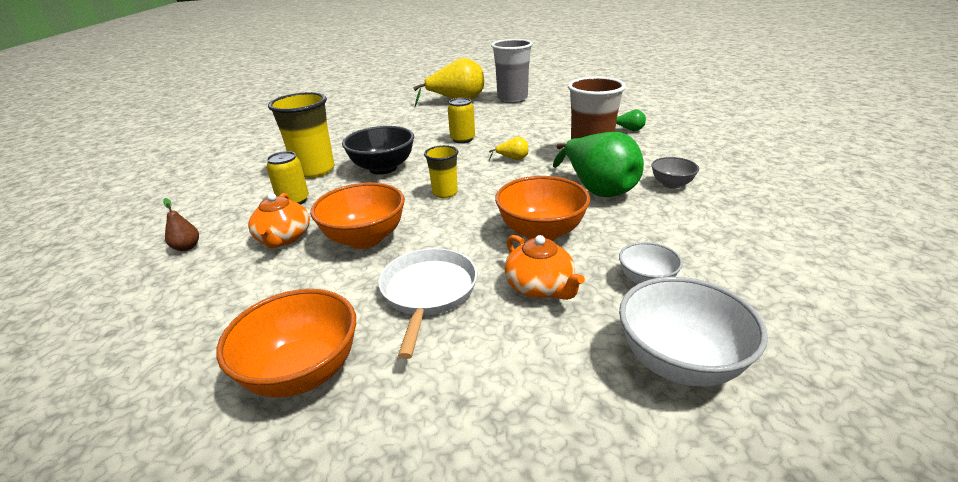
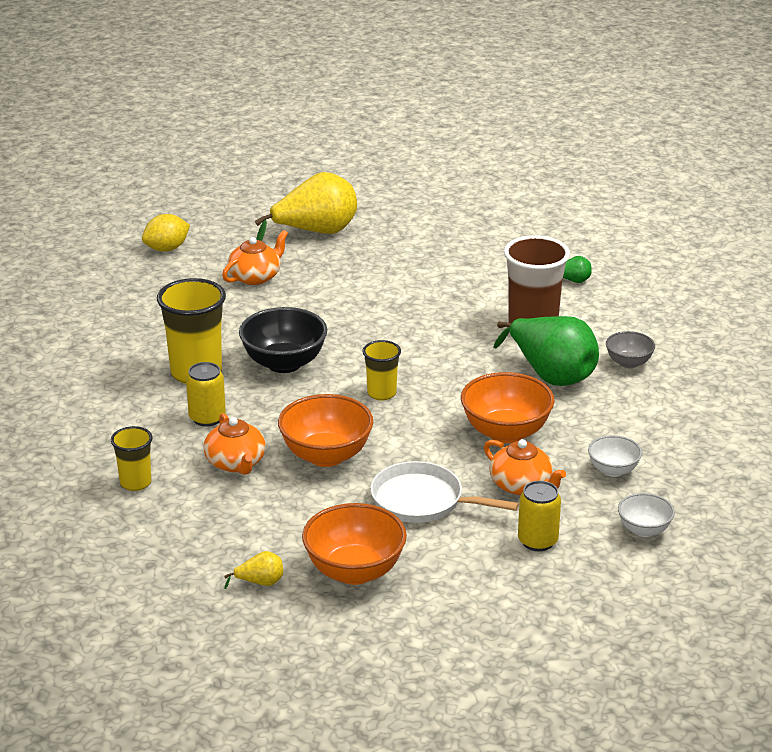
camera: 15 degrees left, 0 degrees up
brown pear [163,198,199,251] -> yellow cup [111,426,153,491]
white pan [378,248,477,359] -> white pan turned 60 degrees counterclockwise [370,461,519,523]
yellow can [448,98,475,143] -> yellow can moved to [518,481,561,551]
yellow pear [489,137,528,160] -> yellow pear moved to [224,551,283,589]
grey cup [491,39,533,103] -> none
white bowl [619,277,768,387] -> white bowl [618,493,675,537], size x0.56
none -> yellow lemon [142,214,190,252]
none -> orange teapot [222,230,288,285]

